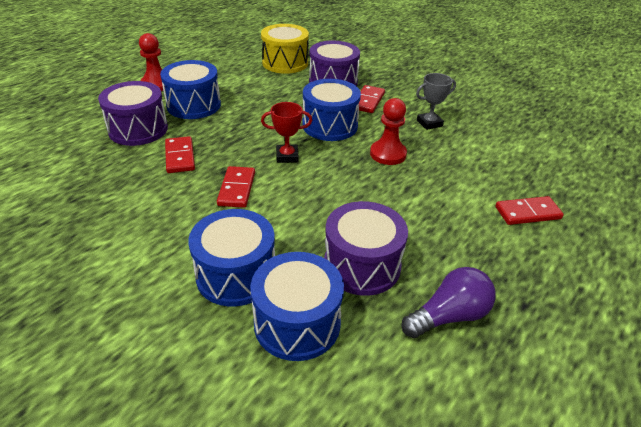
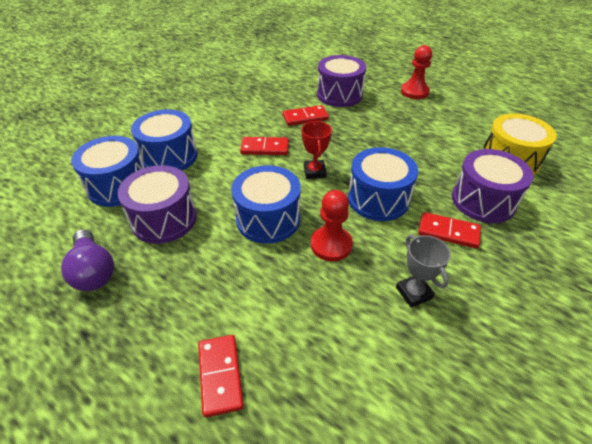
camera: 90 degrees right, 5 degrees up
blue drum [160,60,221,119] -> blue drum moved to [231,165,301,244]

